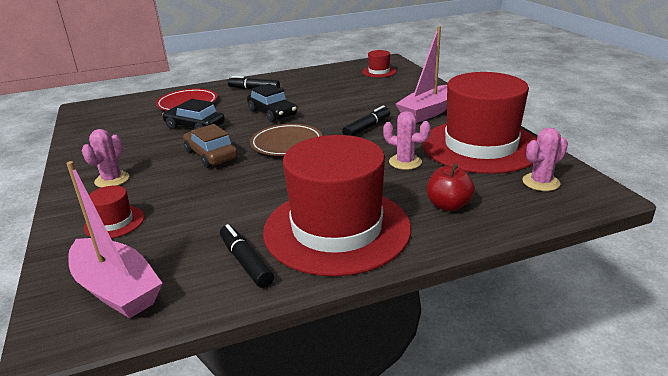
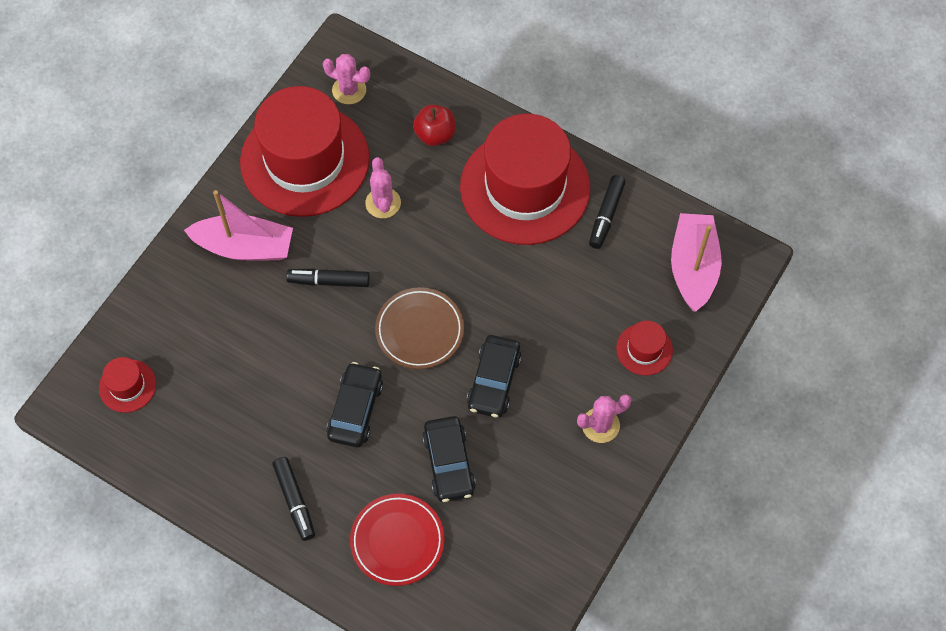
camera: 130 degrees left, 35 degrees up
brown car [183,124,238,168] -> black car [466,335,522,418]

